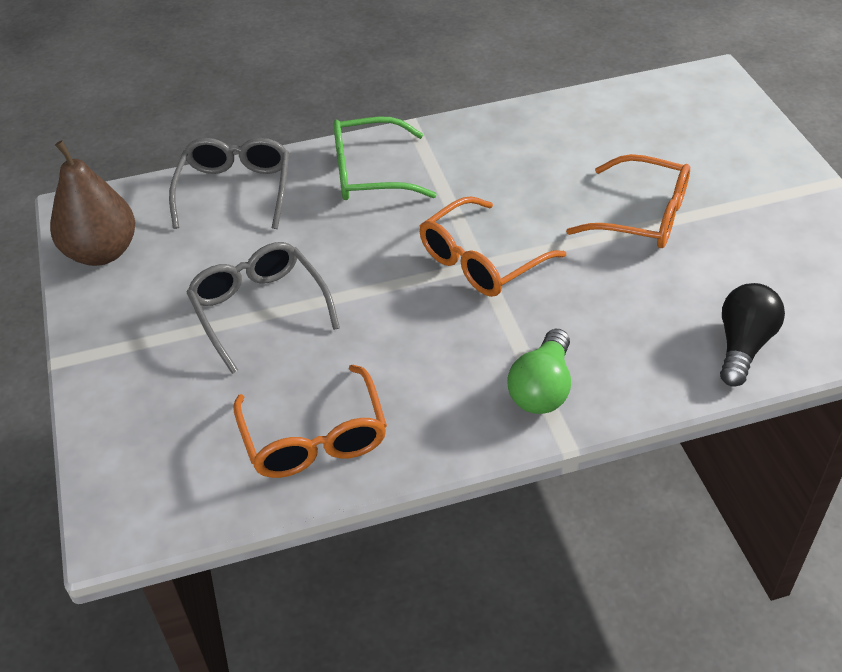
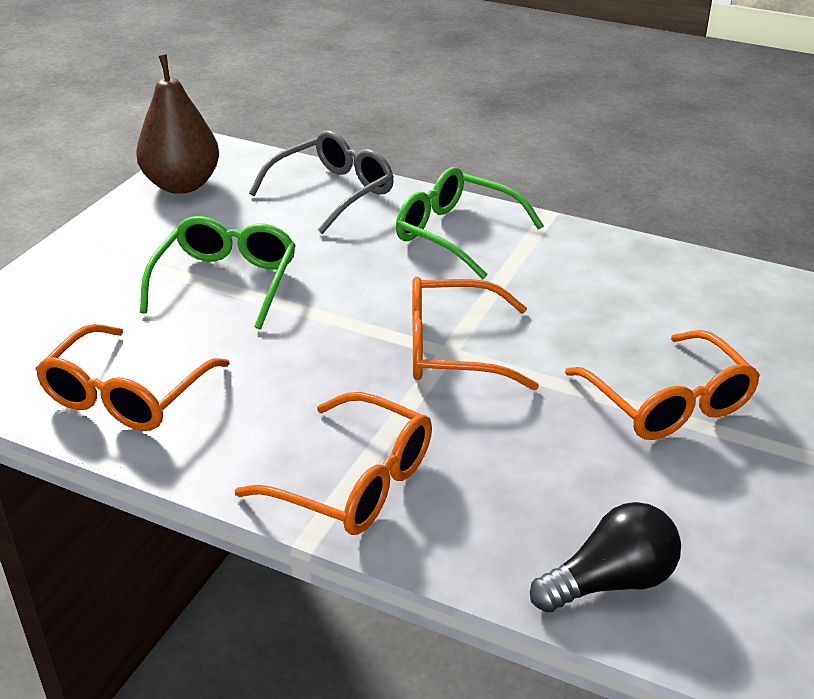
camera: 40 degrees right, 10 degrees down
grey glasses [186,242,340,374] -> green glasses [140,216,296,329]
green light bulb [507,329,571,414] -> orange glasses [235,392,432,535]

